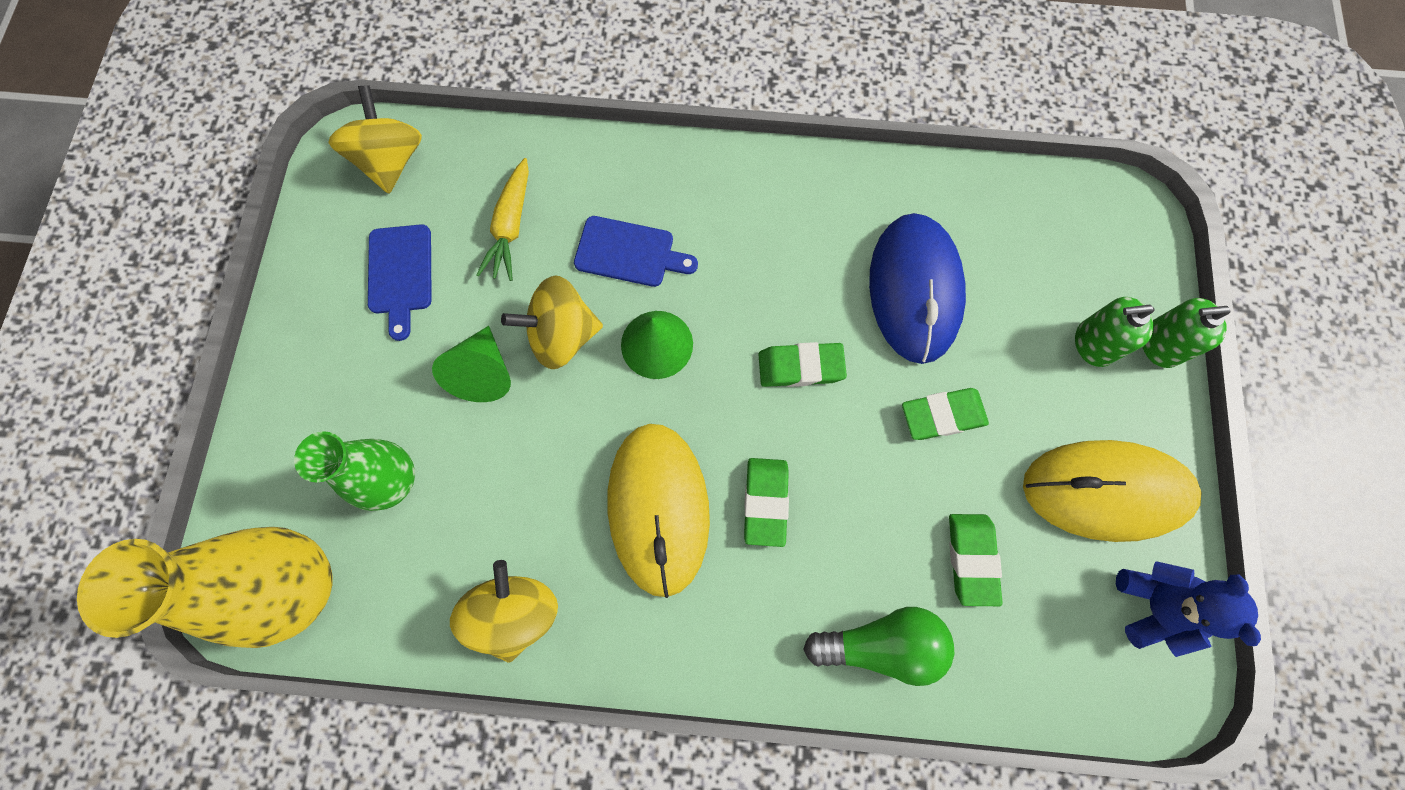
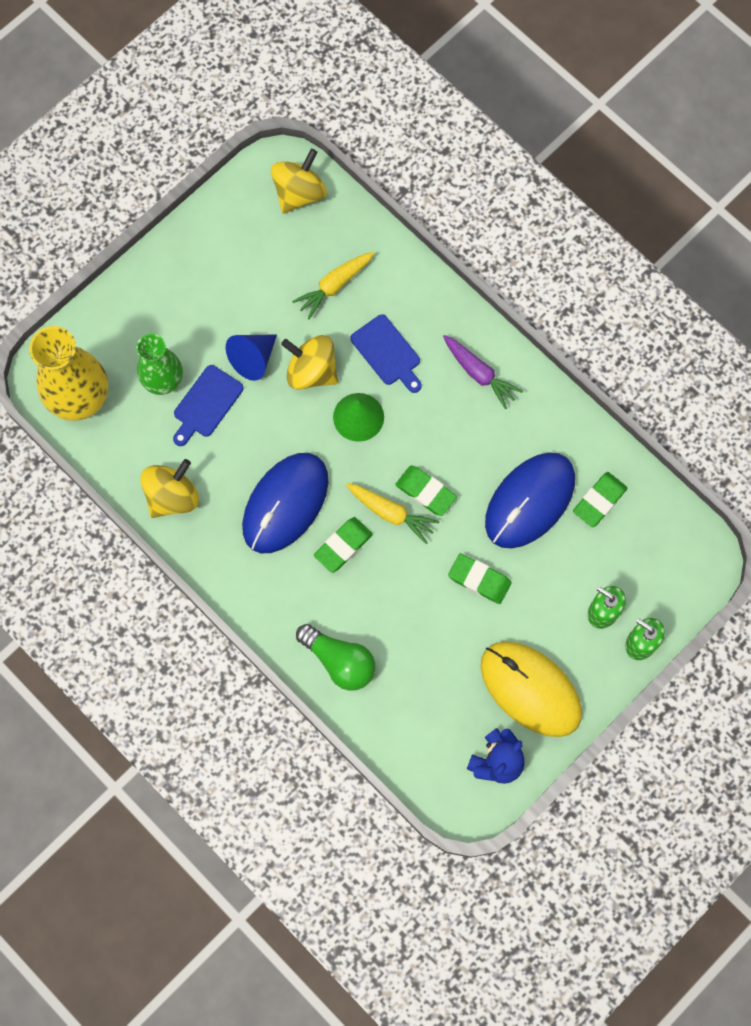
camera: 40 degrees right, 0 degrees up
blue cutting board [368,224,432,341] -> blue cutting board moved to [173,365,244,446]
green cone [432,326,511,402] -> blue cone [226,334,277,381]
yellow mouse [607,424,710,598] -> blue mouse [242,453,328,553]
green eraser [949,514,1003,606] -> green eraser moved to [573,472,627,528]
none -> yellow carrot [346,483,439,544]
none -> purple carrot [443,335,523,409]

